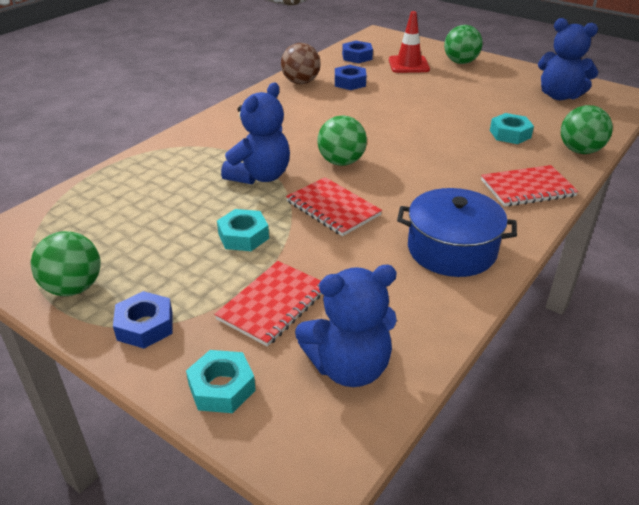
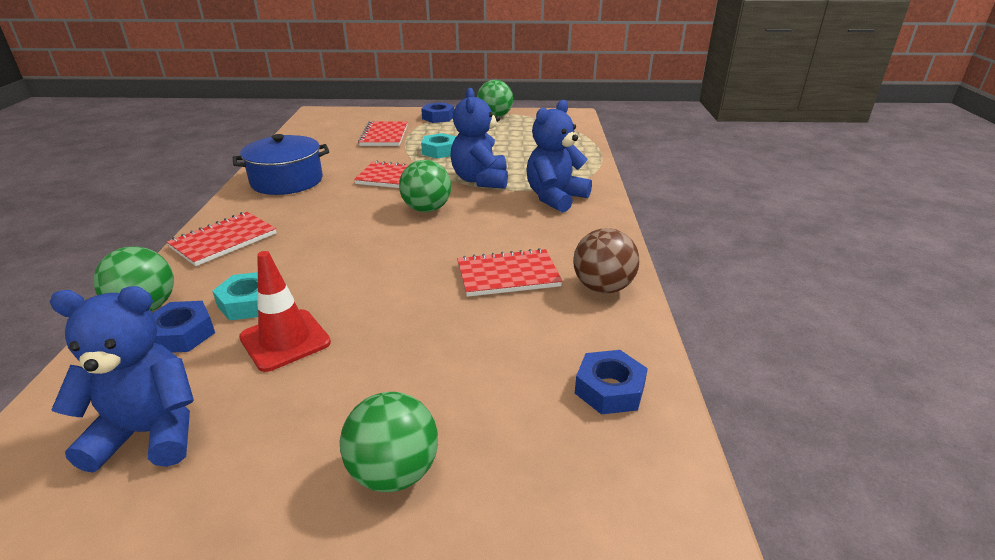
camera: 145 degrees right, 5 degrees down
turquoise nut [186,350,256,413] -> none
blue teddy bear [295,265,397,387] -> blue teddy bear moved to [526,100,592,213]
blue nut [335,65,367,90] -> blue nut moved to [153,301,215,353]
red traffic cone [389,11,430,73] -> red traffic cone moved to [239,251,331,372]
none -> red notebook [457,248,562,297]

